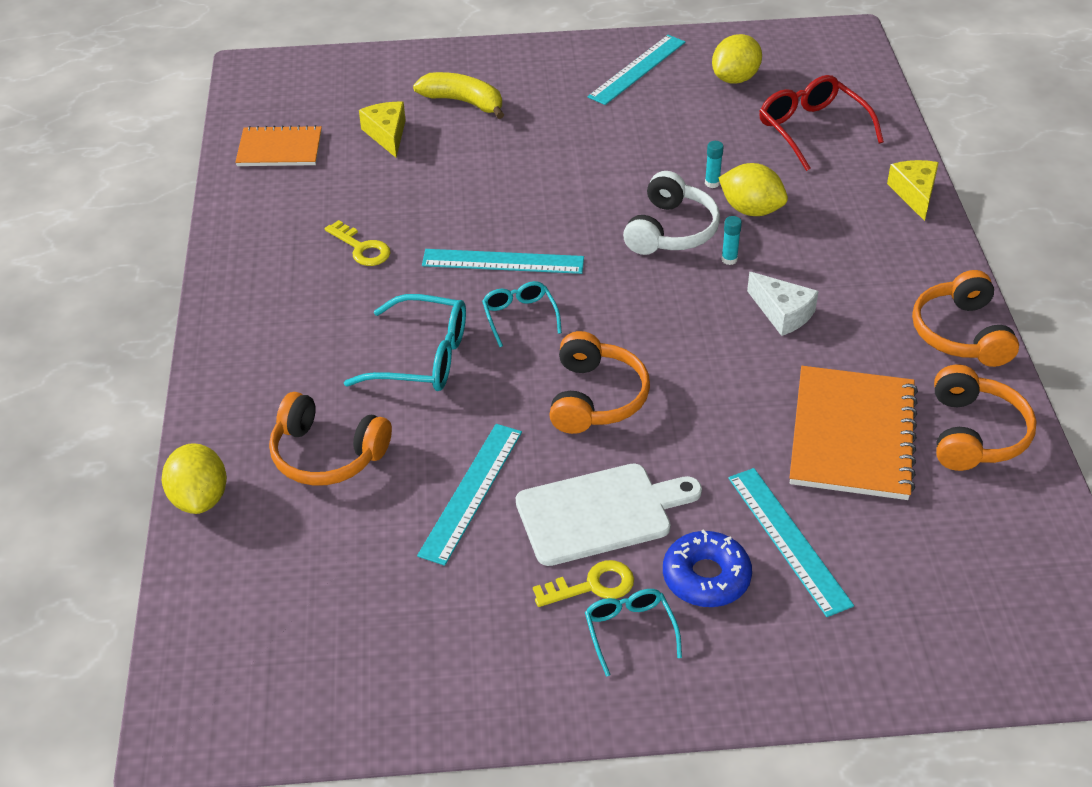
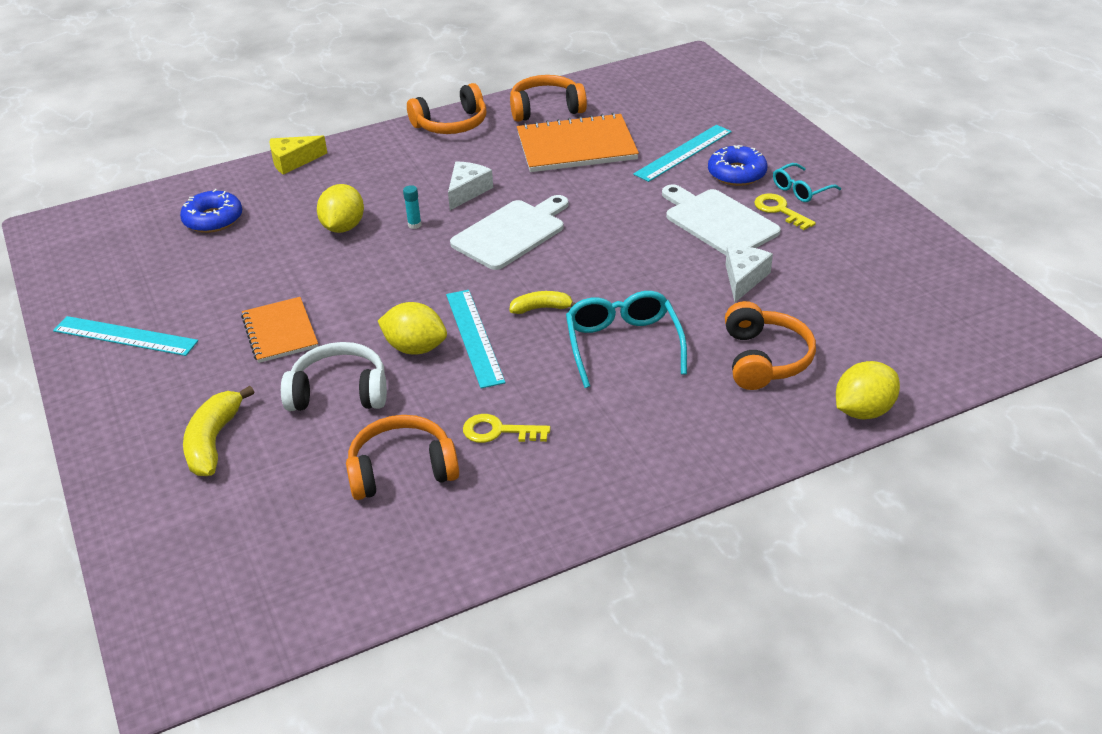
camera: 110 degrees left, 5 degrees down
orange notebook [235,125,322,166] -> orange notebook moved to [241,297,318,363]
yellow key [325,220,391,266] -> yellow key turned 105 degrees counterclockwise [463,414,550,443]
yellow cheese [359,102,406,157] -> none
turquoise ruler [417,424,522,566] -> white cheese [726,246,773,302]
turquoise glasses [482,281,562,347] -> yellow banana [510,291,576,314]
orange headphones [549,331,650,434] -> orange headphones moved to [346,415,459,500]
white headphones [623,171,720,255] -> white headphones moved to [281,342,387,411]
turquoise glue stick [705,141,724,188] -> none
yellow lemon [712,34,762,84] -> yellow lemon moved to [378,302,447,355]
red glasses [759,75,884,171] -> blue donut [180,189,242,233]
none -> white cutting board [450,195,569,270]

